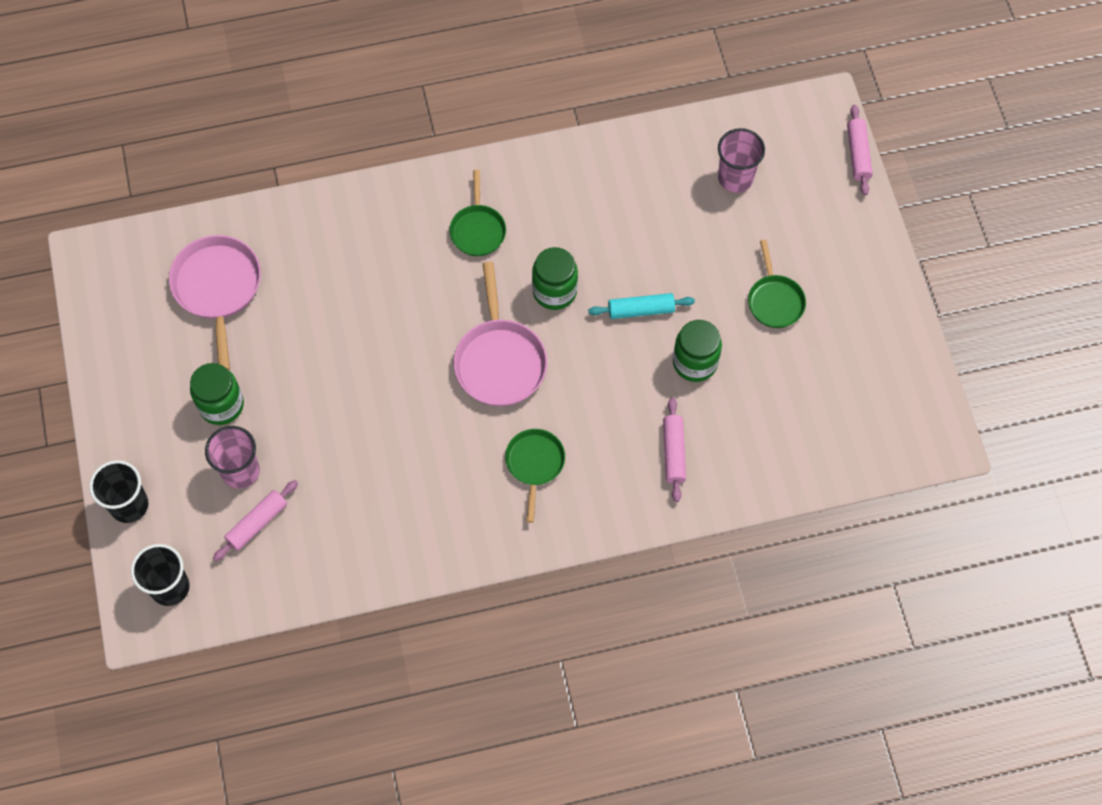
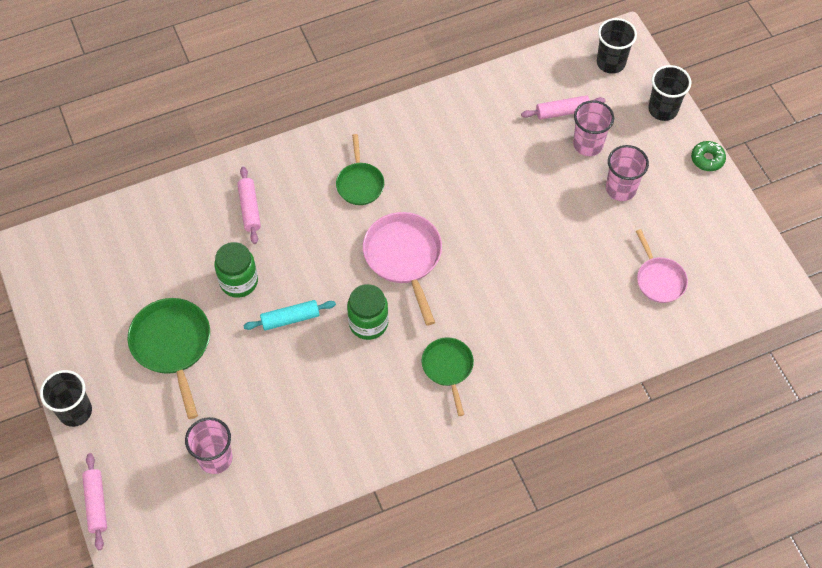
camera: 170 degrees right, 5 degrees down
pink pan [169,235,261,370] -> pink pan [636,229,688,303], size x0.63
green jar [190,363,244,425] -> pink cup [606,145,649,201]
pink rolling pin [213,480,298,561] -> pink rolling pin turned 45 degrees clockwise [521,95,606,120]
green pan [748,240,806,328] -> green pan [128,298,210,419], size x1.59
none -> black cup [40,370,92,427]
none -> green donut [691,141,726,171]

